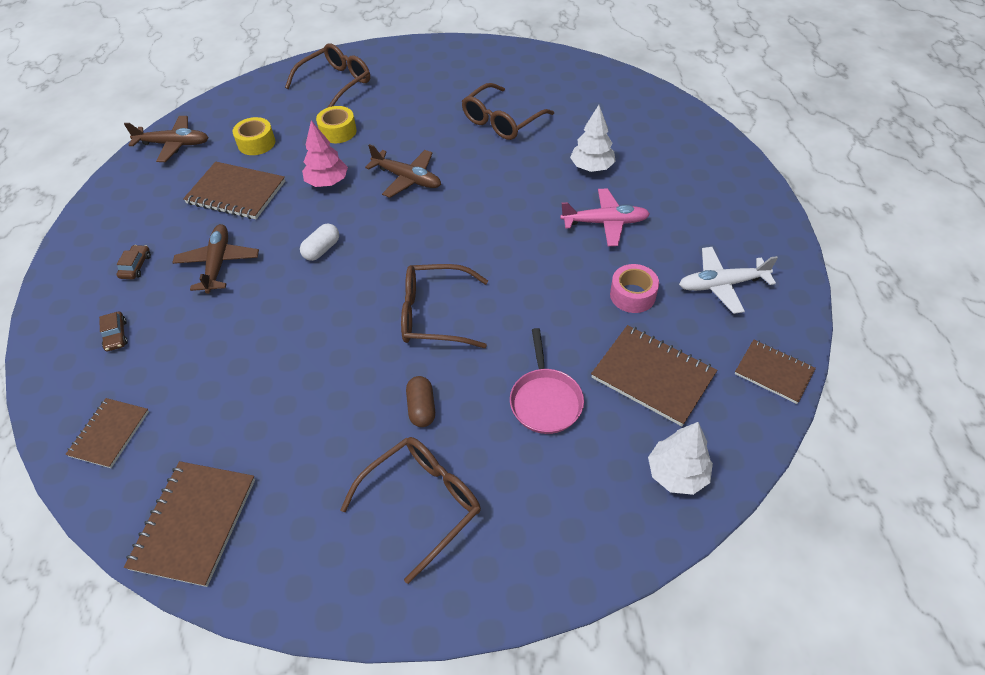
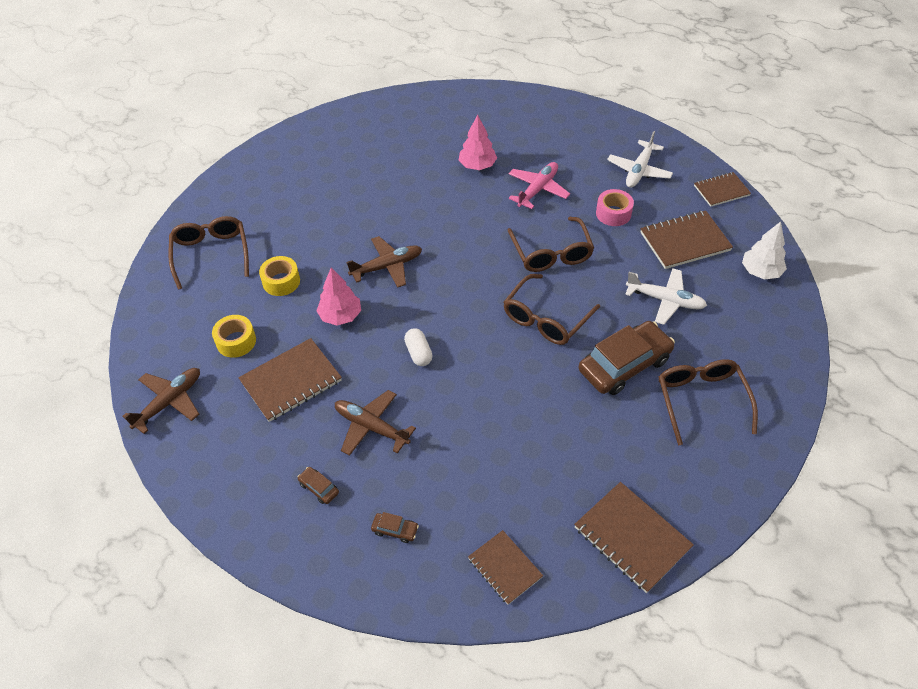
camera: 55 degrees left, 0 degrees up
brown capsule [406,376,435,427] -> brown car [579,321,675,395]
brown glasses [462,83,554,140] -> brown glasses moved to [507,217,594,272]
pink pan [510,328,584,434] -> white plane [625,268,707,325]
white tree [570,105,616,172] -> pink tree [459,115,497,170]

